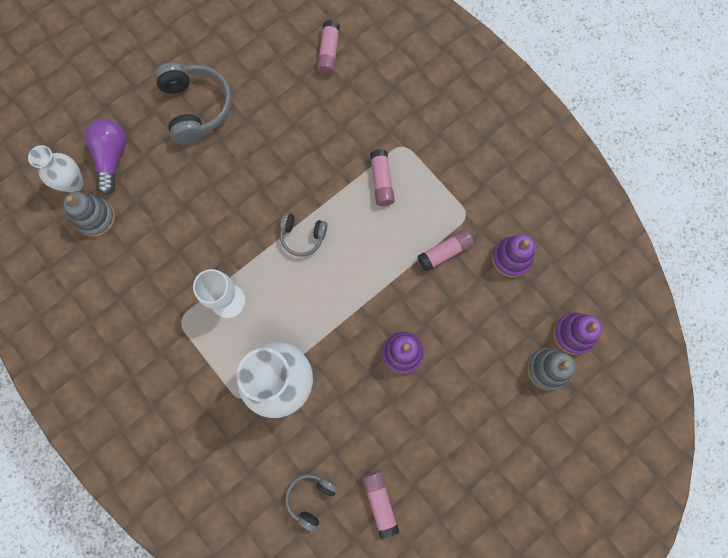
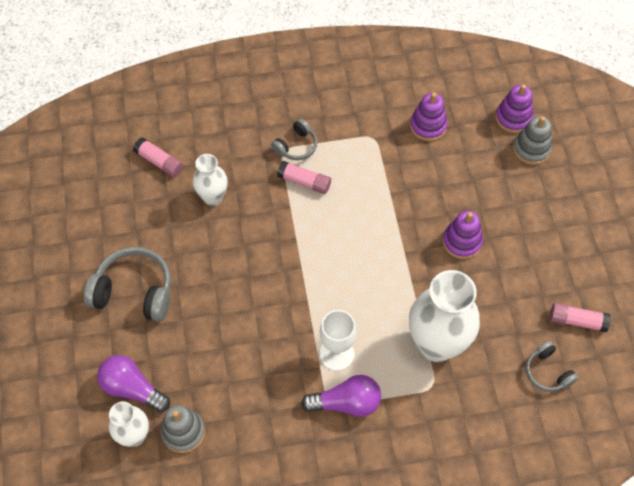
camera: 60 degrees left, 15 degrees down
grey headphones [280,213,327,257] -> grey headphones moved to [271,119,317,160]
pink glue stick [417,229,474,272] -> none
none -> white vase [193,154,228,206]
none -> purple light bulb [301,375,381,417]

